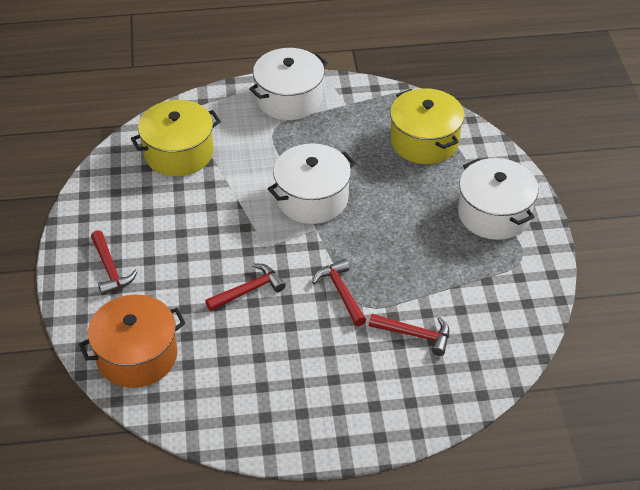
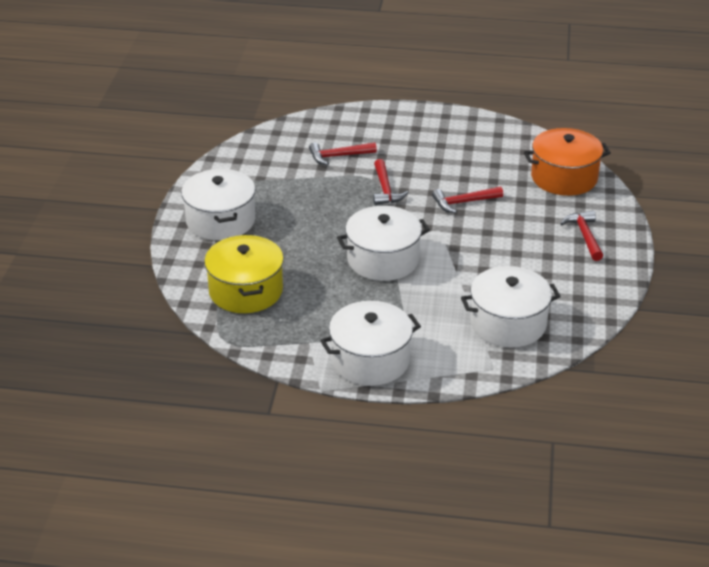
camera: 165 degrees left, 10 degrees down
yellow pot [131,100,221,176] -> white pot [461,266,561,348]
red hammer [369,314,449,356] -> red hammer turned 45 degrees counterclockwise [309,142,377,166]

